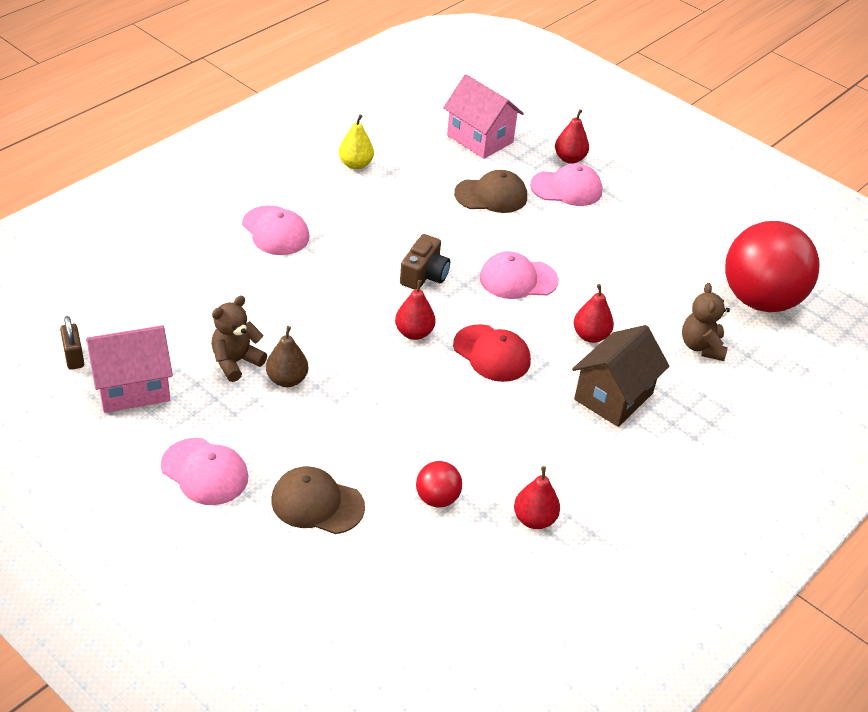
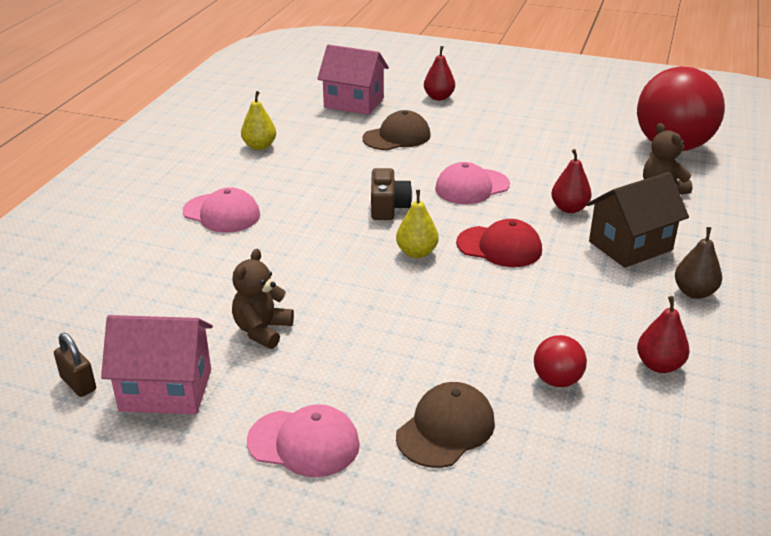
camera: 20 degrees left, 10 degrees down
pink house [86,325,173,413] -> pink house turned 45 degrees clockwise [101,315,213,414]
brown pear [266,326,308,387] -> brown pear moved to [675,227,722,299]
brown cap [271,466,365,534] -> brown cap turned 135 degrees clockwise [396,382,495,468]
red pear [395,280,436,340] -> yellow pear [396,190,439,258]
pink cap [530,164,602,206] -> none
brown house [572,325,670,427] -> brown house turned 45 degrees clockwise [586,172,689,268]

